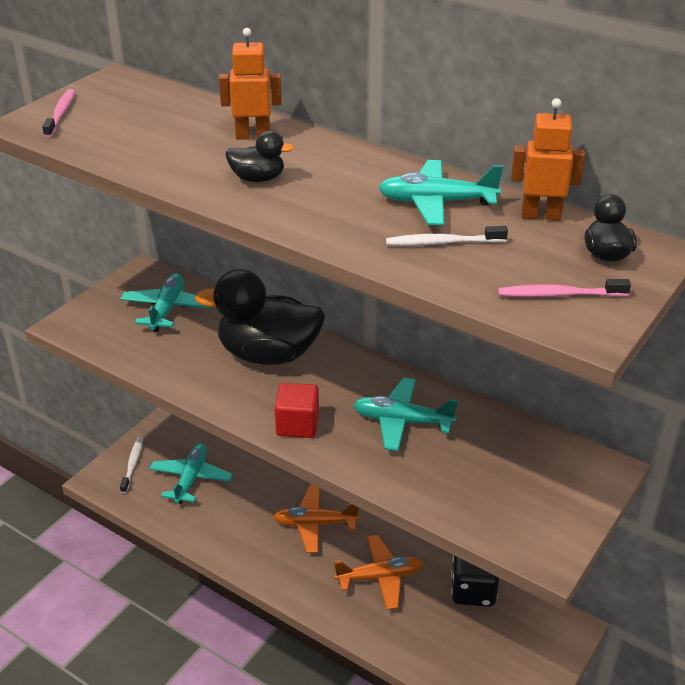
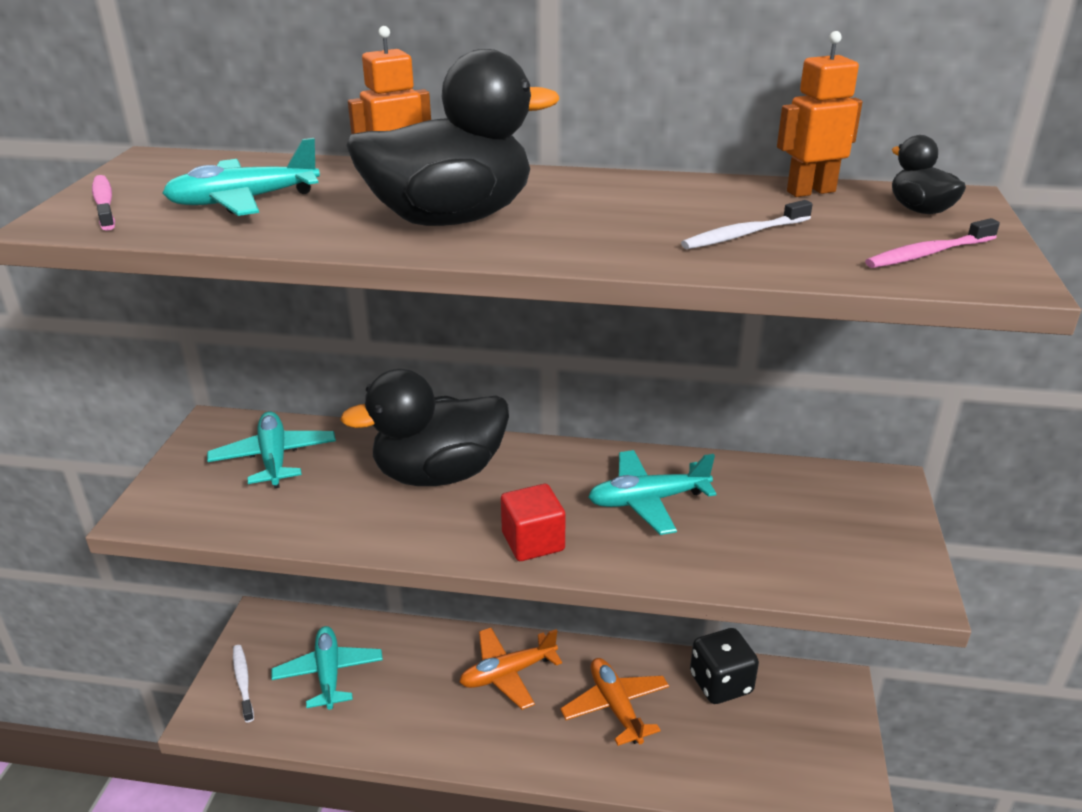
camera: 25 degrees left, 5 degrees down
black duck [225,131,294,182] -> black duck [346,49,559,226], size x2.24
orange plane [334,535,423,610] -> orange plane turned 75 degrees counterclockwise [560,658,669,746]
turquoise plane [378,160,503,225] -> turquoise plane moved to [162,138,320,216]

